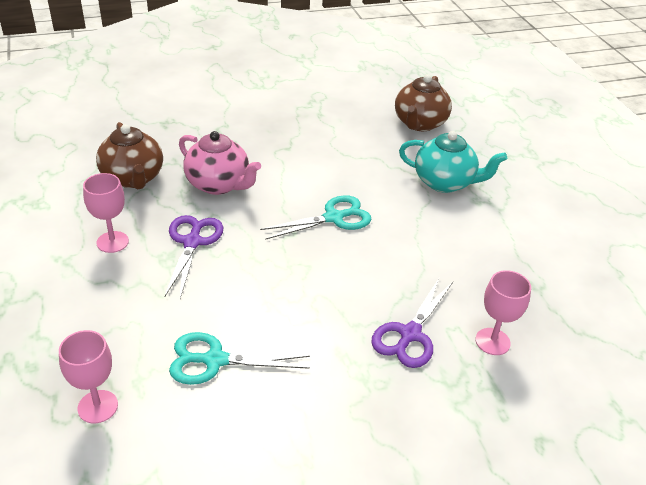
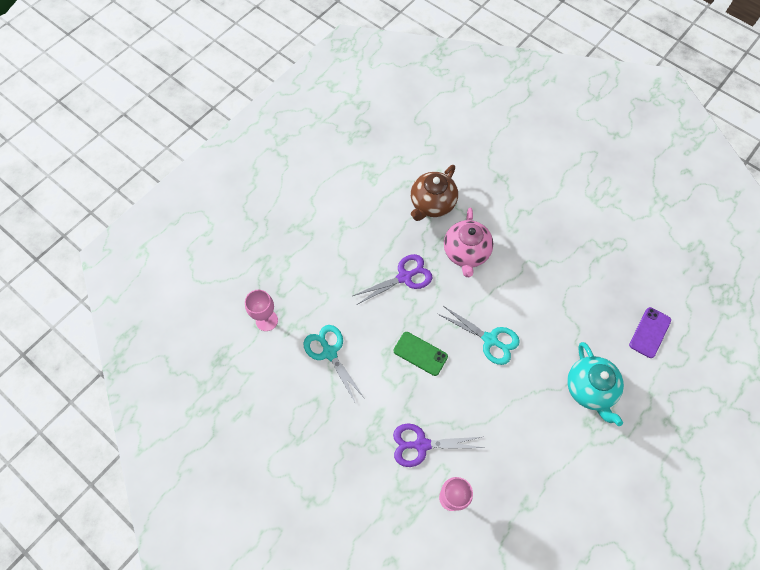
camera: 60 degrees right, 25 degrees up
pink goblet [83,173,129,253] -> none
brown teapot [395,74,452,131] -> purple phone [629,307,671,358]
none -> green phone [394,332,448,376]

